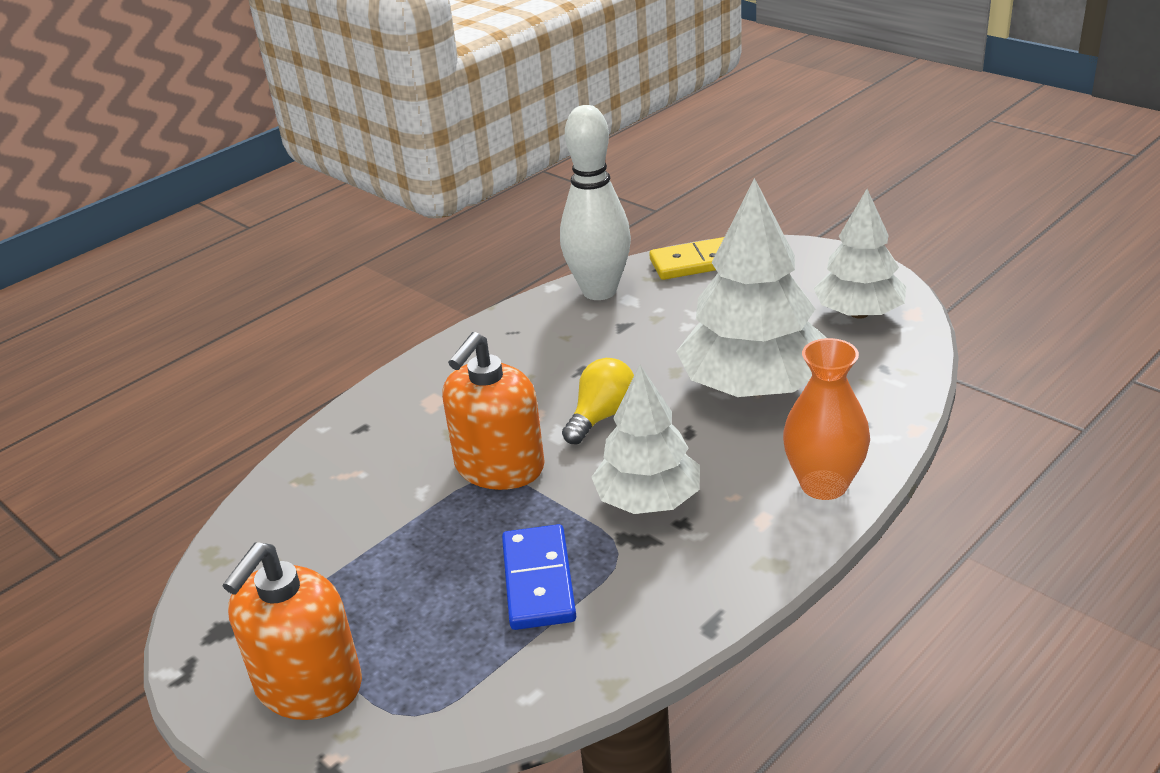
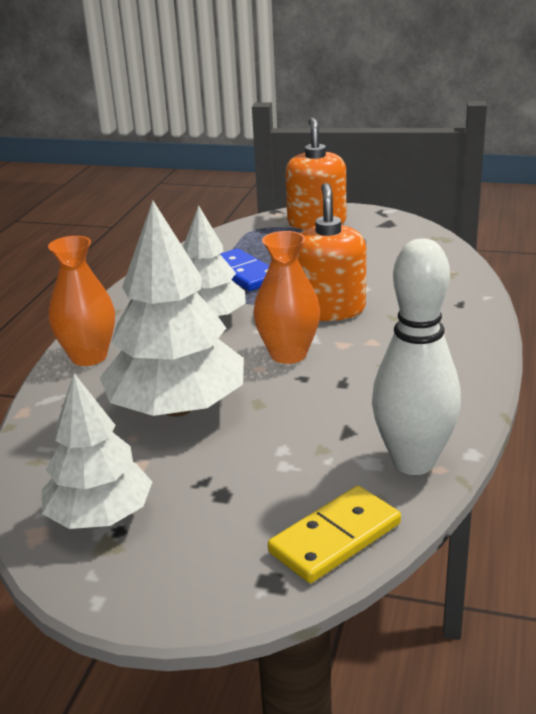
camera: 150 degrees right, 5 degrees down
yellow light bulb [562,358,634,444] -> orange vase [254,231,320,364]

